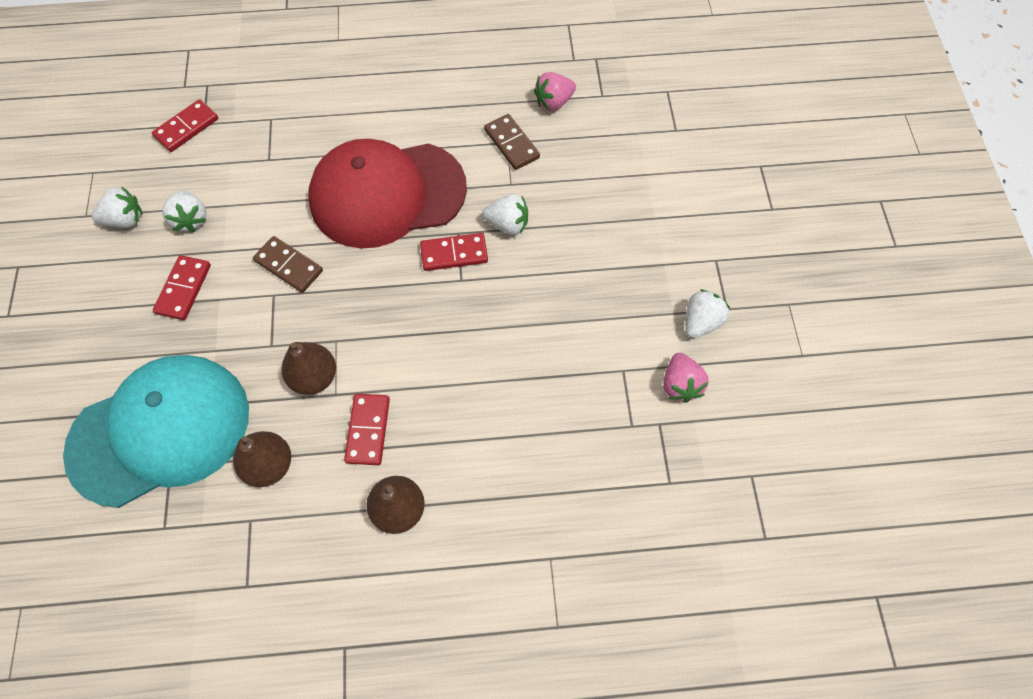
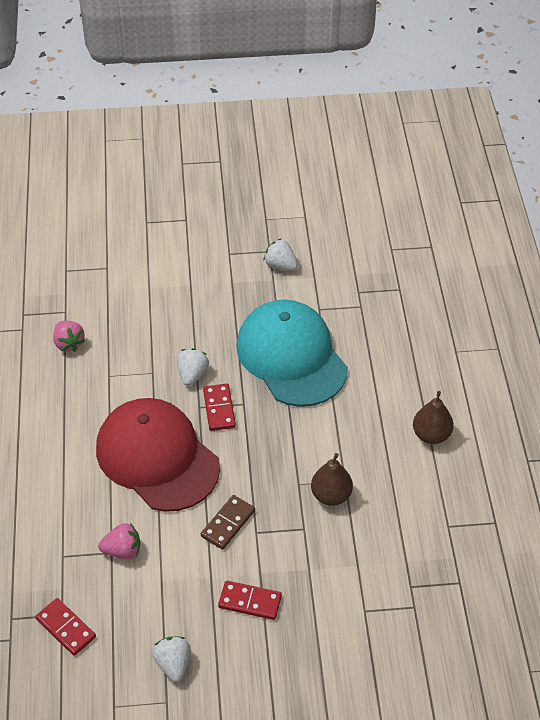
camera: 90 degrees left, 15 degrees down
turquoise cap [63,355,249,508] -> turquoise cap moved to [236,300,348,407]
white strawberry [162,190,206,232] -> none
brown pear [233,431,291,487] -> none
red cap [308,139,467,249] -> red cap turned 150 degrees clockwise [96,398,220,512]
red domino [344,394,390,465] -> none
brown domino [484,114,540,170] -> none
pink strawberry [663,353,709,403] -> pink strawberry moved to [98,523,140,559]

